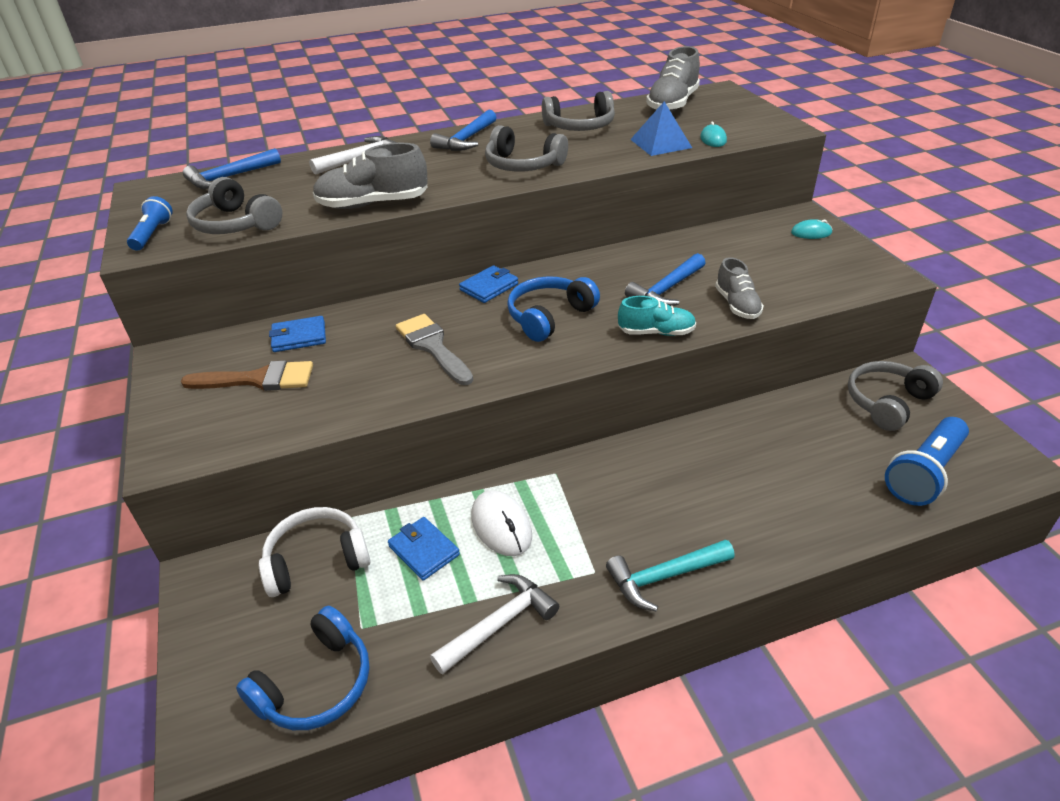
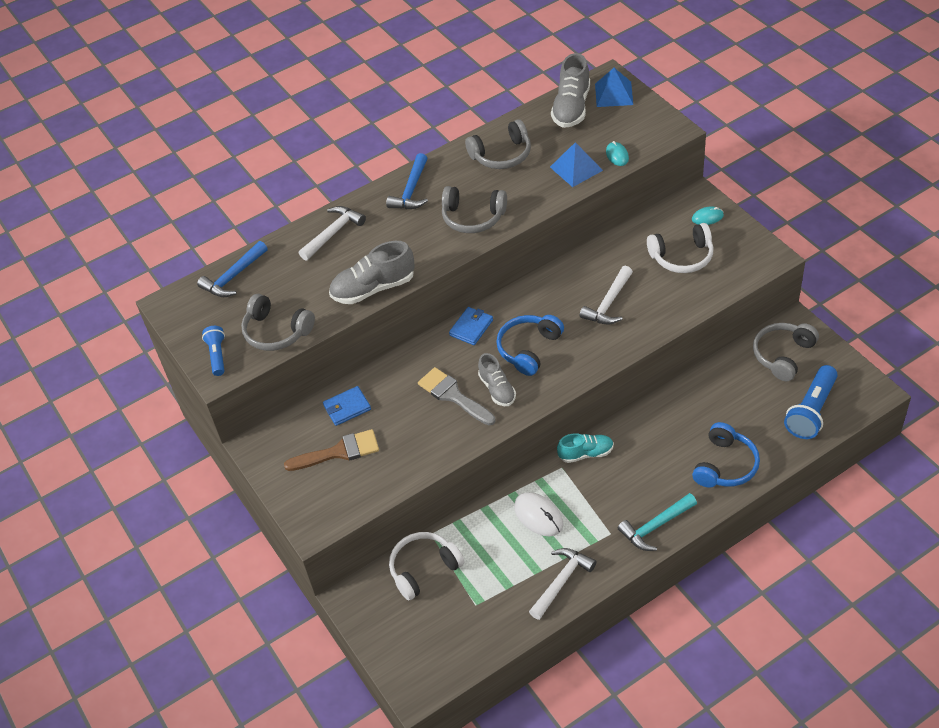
camera: 10 degrees left, 10 degrees up
blue headphones [236,606,370,730] -> blue headphones moved to [692,422,760,488]
blue wallet [388,517,460,581] -> none
turquoise shoe [618,296,696,336] -> turquoise shoe moved to [557,433,614,463]
blue hammer [625,253,705,306] -> white hammer [580,266,633,324]
grey shoe [715,257,764,319] -> grey shoe moved to [478,353,516,406]
none -> blue pyramid [595,68,633,107]
none -> white headphones [647,223,714,273]

